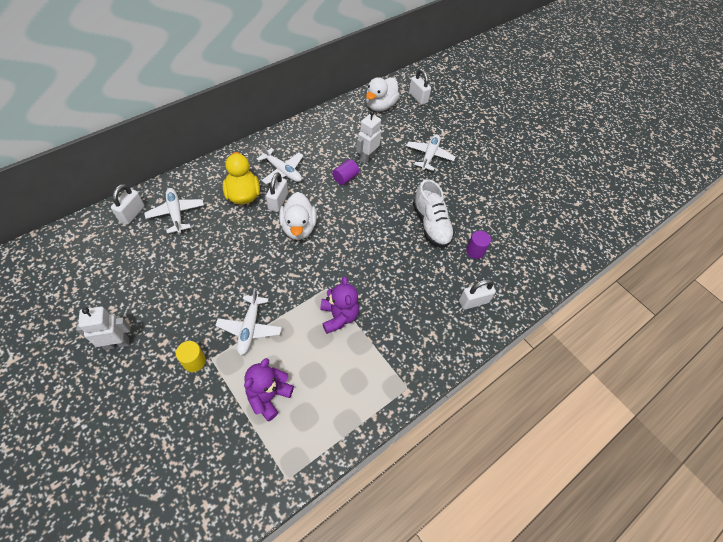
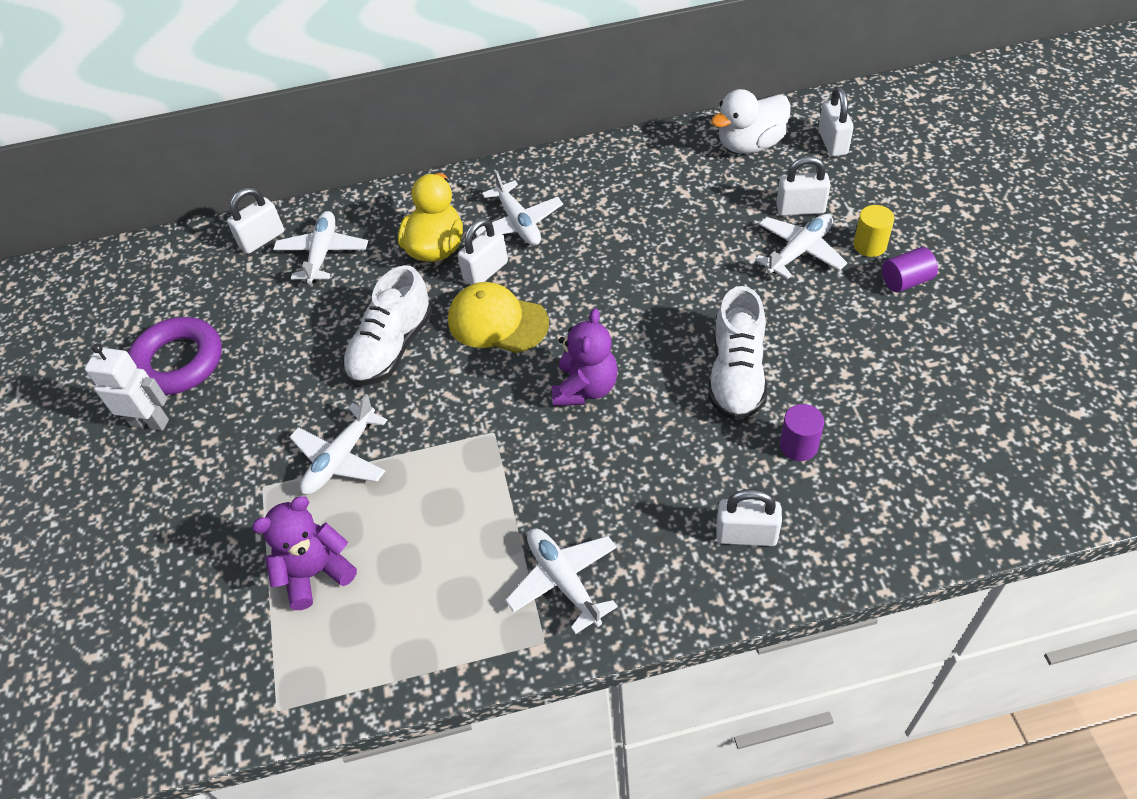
camera: 35 degrees right, 5 degrees down
yellow cylinder [176,341,206,372] -> yellow cylinder moved to [853,205,894,257]
white duck [279,192,317,240] -> yellow cap [448,282,549,353]
purple teddy bear [320,276,359,334] -> purple teddy bear moved to [552,308,618,406]
purple cylinder [332,159,359,185] -> purple cylinder moved to [882,247,938,292]
white robot [356,111,382,164] -> none
none -> purple ring [128,317,222,395]
none -> white shoe [343,265,432,386]
none -> white plane [505,529,618,634]
none -> white padlock [776,156,831,216]

